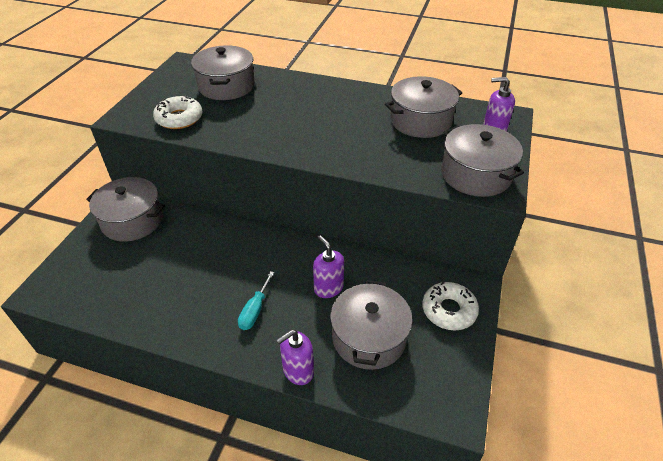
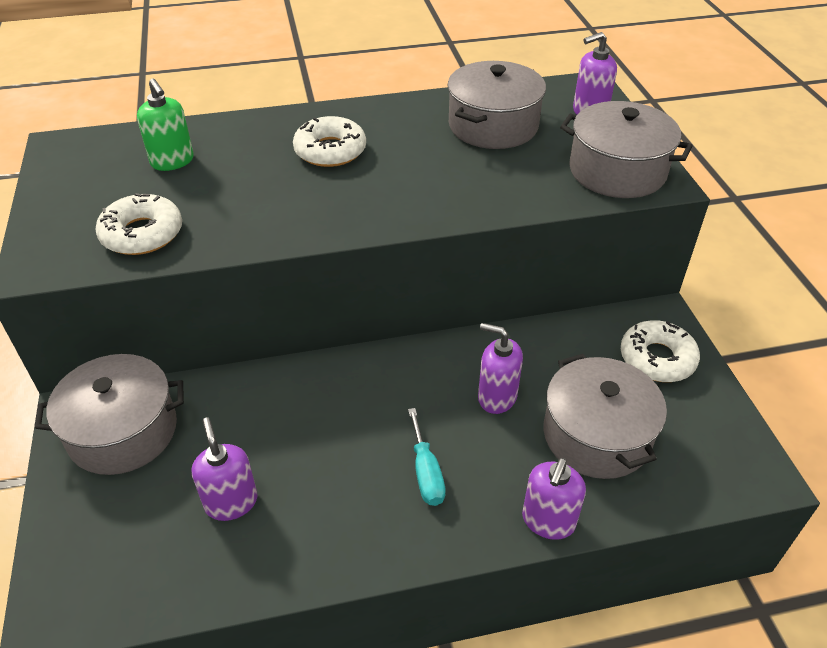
camera: 30 degrees left, 0 degrees up
grey pot [191,45,255,100] -> green soap dispenser [137,79,194,171]
none -> purple soap dispenser [192,417,258,521]
none -> white donut [293,116,366,167]

